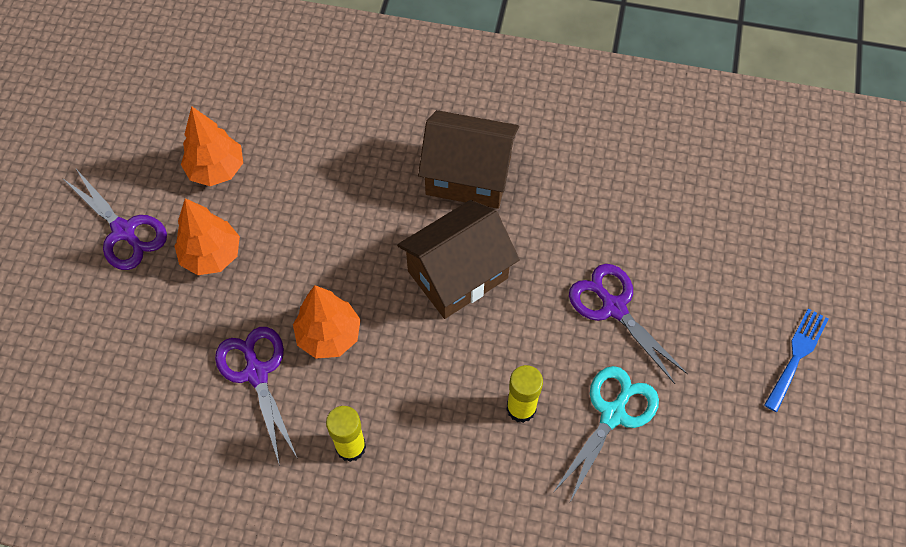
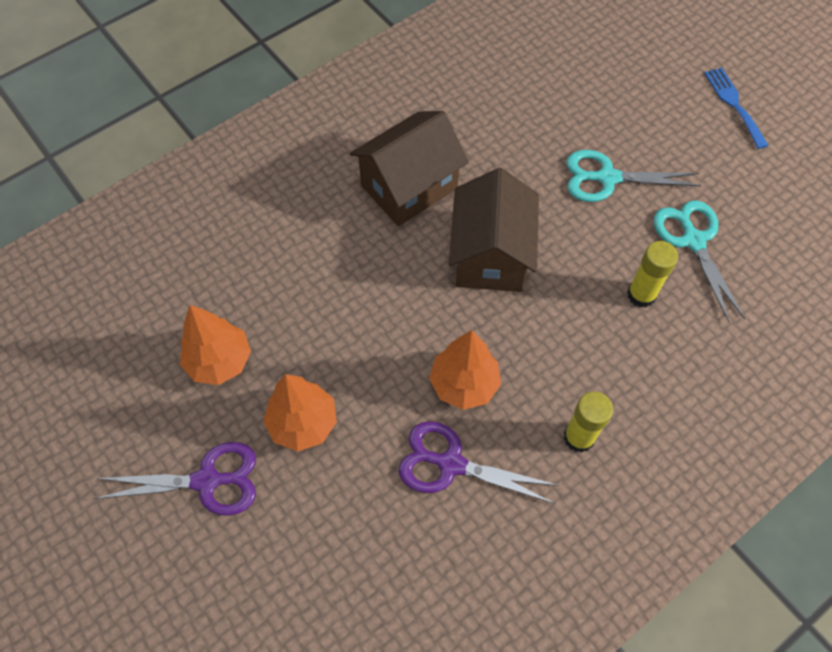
camera: 50 degrees left, 0 degrees up
purple scissors [569,264,688,384] -> turquoise scissors [566,150,702,202]

